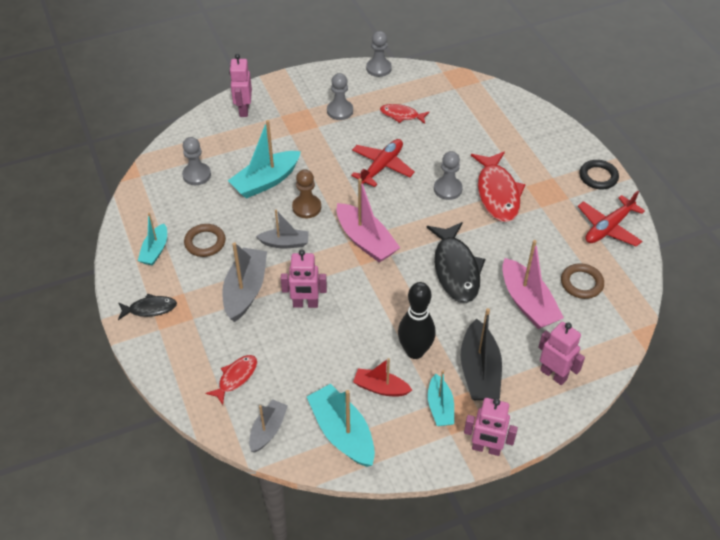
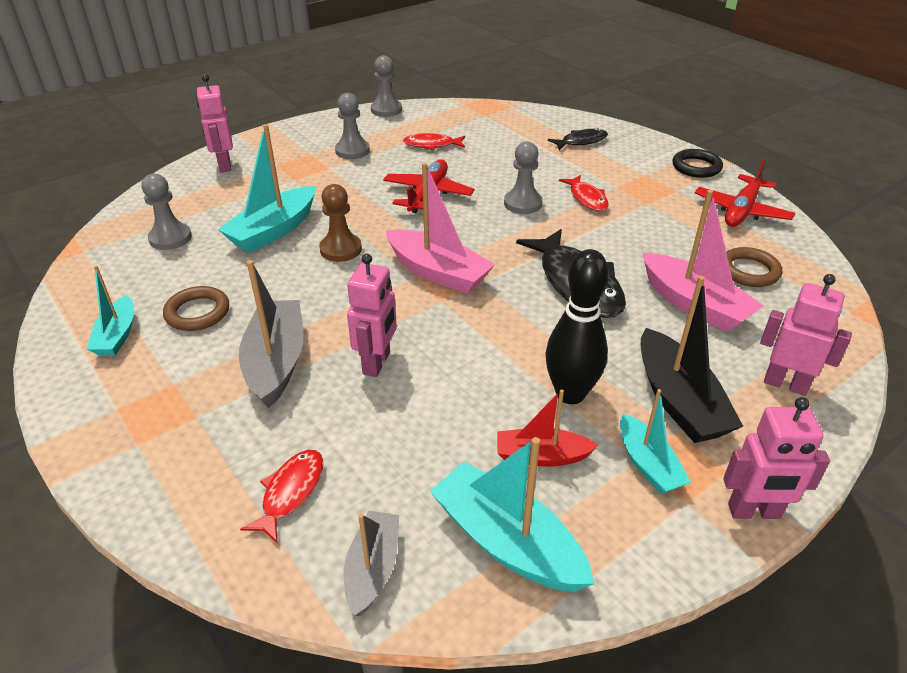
camera: 15 degrees left, 10 degrees down
black fish [118,294,177,320] -> black fish moved to [548,128,608,150]
grey boat [256,209,309,249] -> none
pink robot [281,250,327,308] -> pink robot turned 60 degrees counterclockwise [347,254,397,377]
red fish [471,151,526,222] -> red fish [559,175,609,211], size x0.54

